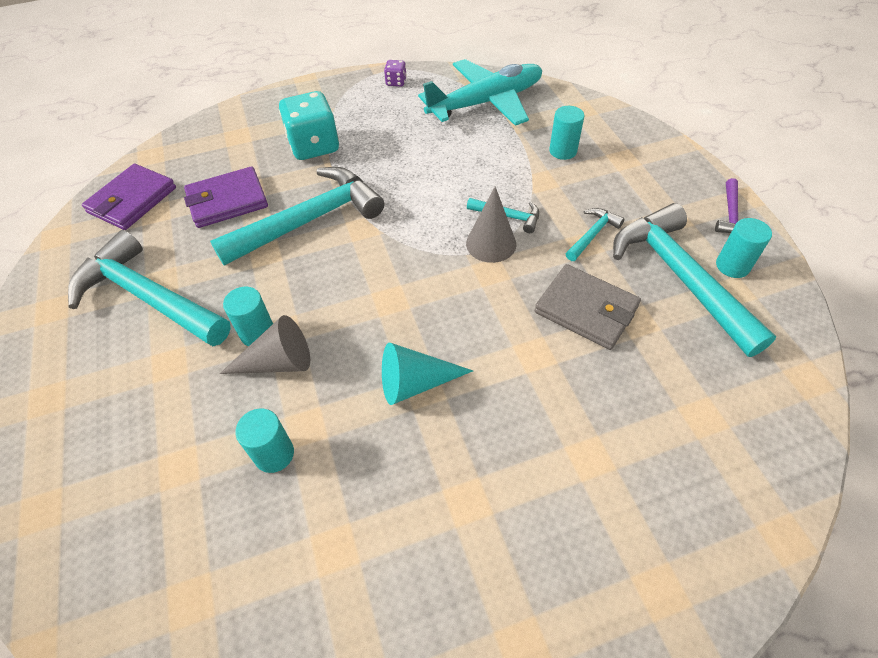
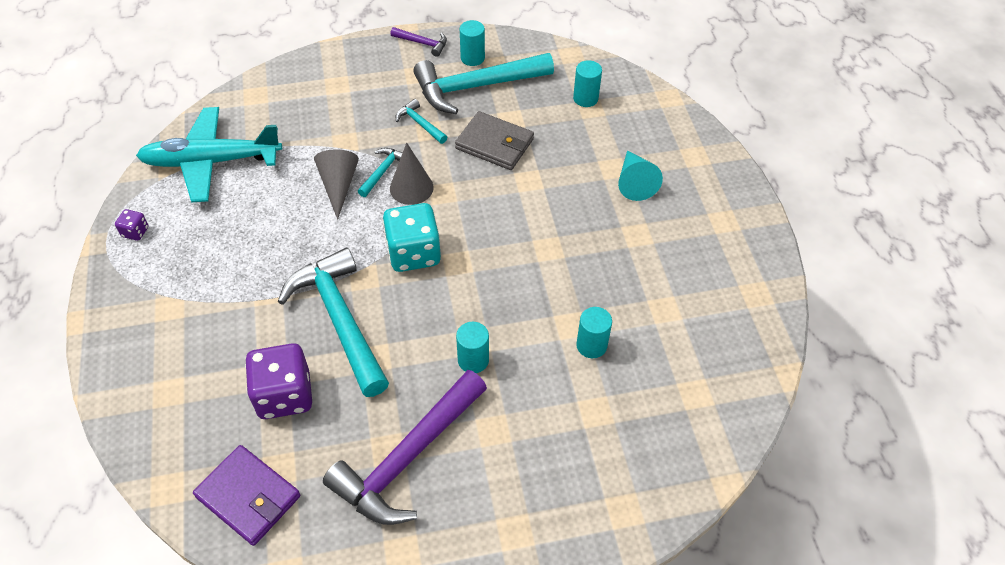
camera: 85 degrees left, 0 degrees up
turquoise hammer [68,230,231,346] -> purple hammer [323,370,487,525]
purple wallet [184,166,268,228] -> purple dice [245,343,312,419]
grey cone [220,315,310,374] -> grey cone moved to [314,149,359,220]
turquoise dice [279,91,339,160] -> turquoise dice moved to [383,203,441,272]
turquoise cone [382,343,473,405] -> turquoise cone moved to [618,150,663,201]
turquoise plane [418,59,542,126] -> turquoise plane turned 75 degrees counterclockwise [136,107,282,202]
grey wallet [535,264,641,350] -> grey wallet turned 75 degrees clockwise [455,111,534,170]
turquoise cylinder [549,106,584,160] -> turquoise cylinder moved to [573,60,602,107]

